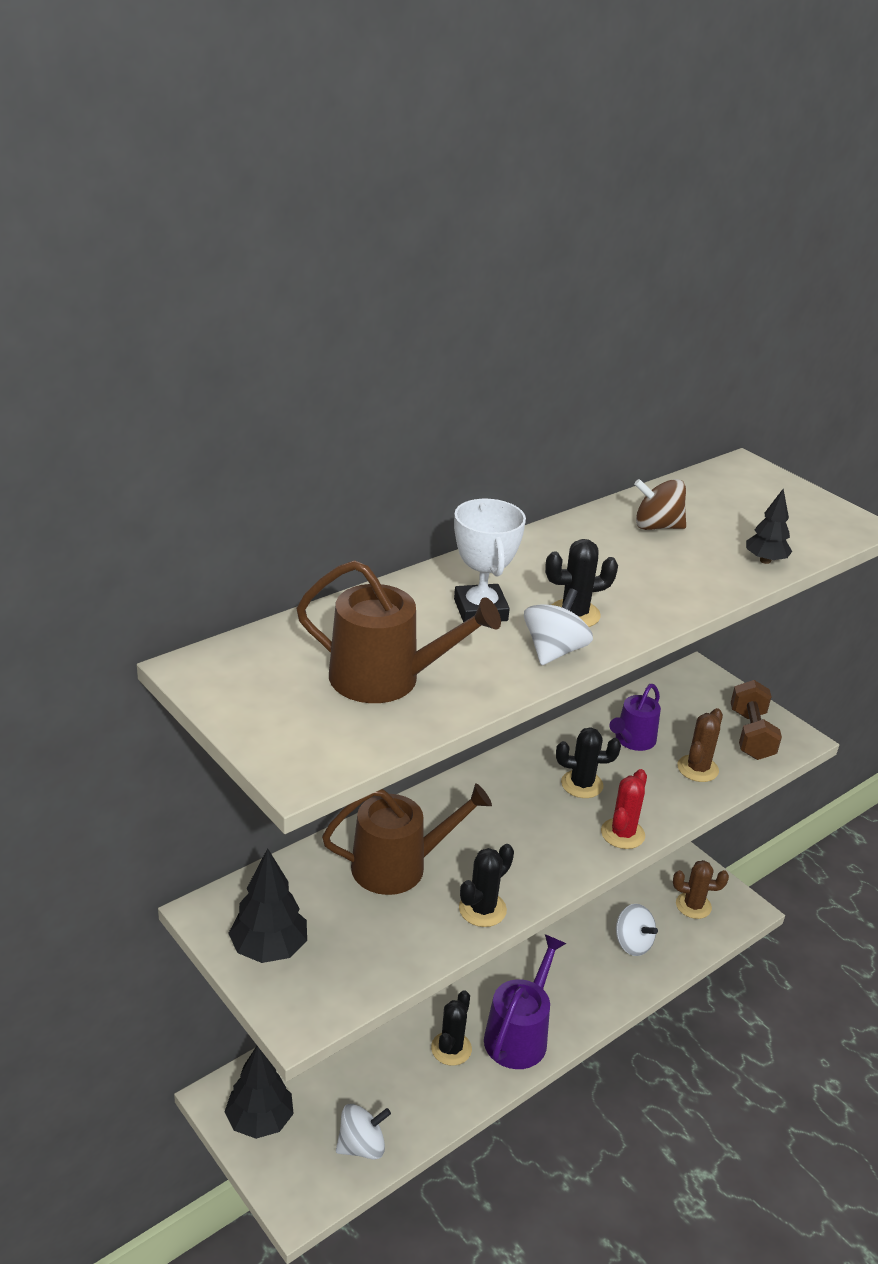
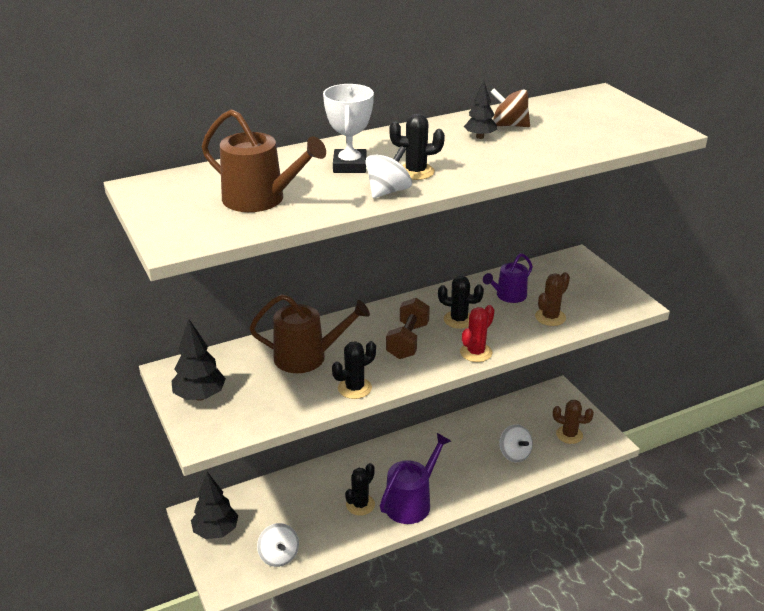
camera: 15 degrees right, 0 degrees up
white spinning top [336,1104,391,1160] -> white spinning top turned 75 degrees clockwise [257,523,299,567]
brown dumbbell [731,680,782,760] -> brown dumbbell moved to [386,298,430,359]
black tree [746,489,792,564] -> black tree moved to [464,80,497,139]

